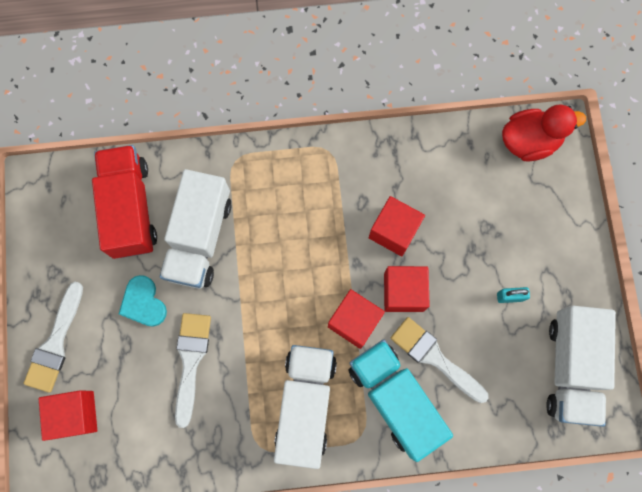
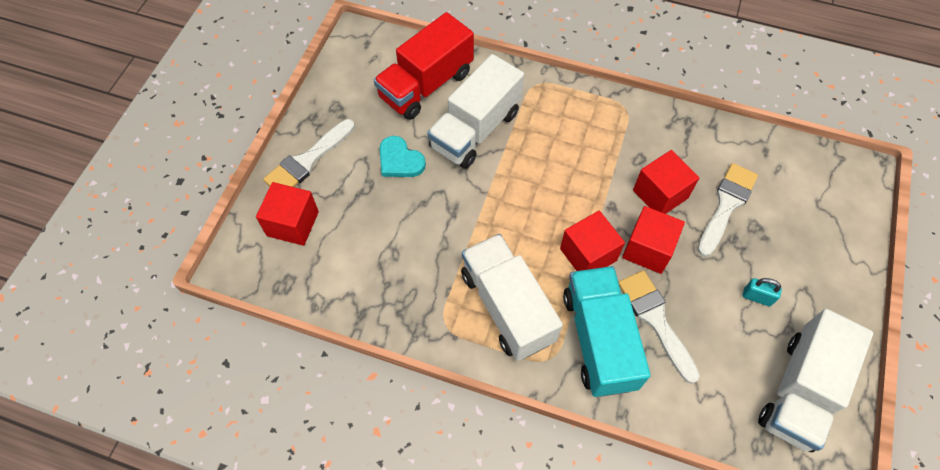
camera: 25 degrees right, 15 degrees down
red truck [92,145,157,259] -> red truck turned 150 degrees counterclockwise [374,12,474,120]
turquoise heart [119,275,167,327] -> turquoise heart turned 45 degrees counterclockwise [380,136,426,177]
white brush [175,313,211,428] -> white brush moved to [698,163,758,257]
white truck [274,345,337,469] -> white truck turned 60 degrees counterclockwise [461,234,563,361]
red duck [502,105,586,161] -> none

